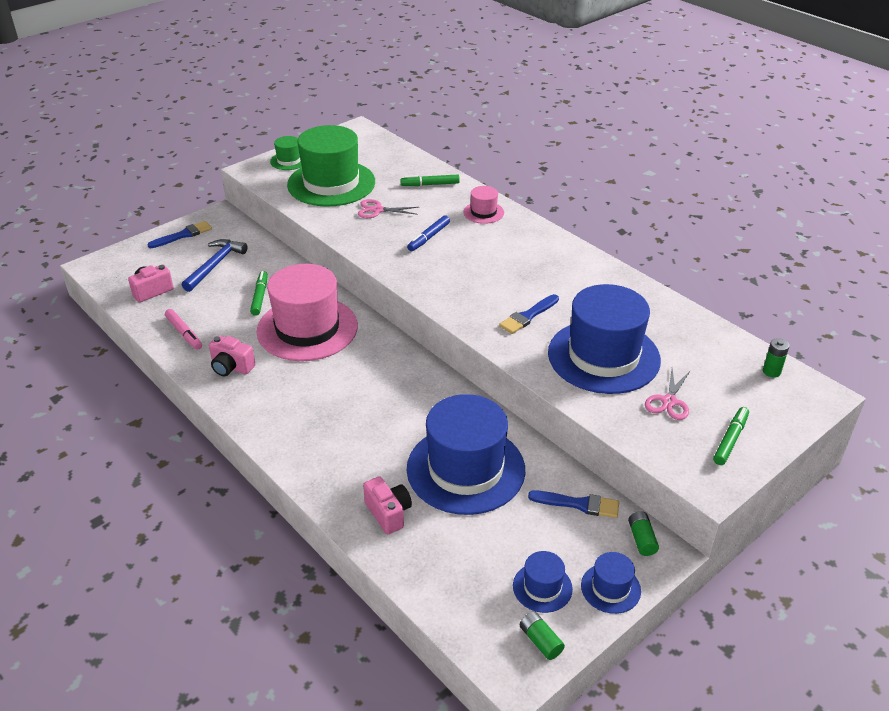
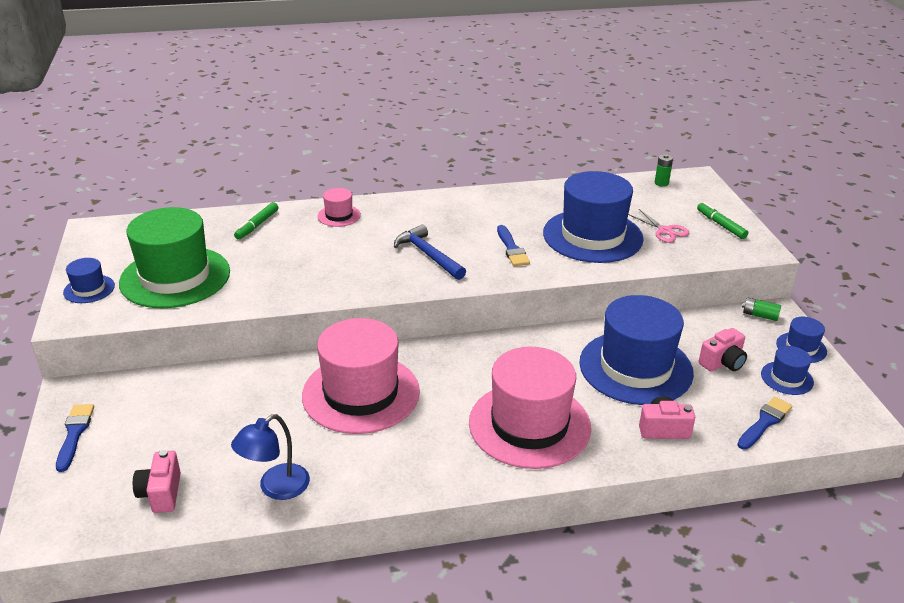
camera: 60 degrees left, 5 degrees down
pink marker [165,309,202,350] -> blue lamp [231,414,310,500]
blue hammer [182,239,247,292] -> blue hammer moved to [394,224,466,280]
pink camera [209,336,255,376] -> pink camera moved to [699,328,747,372]
green marker [250,271,268,316] -> none
green hat [270,136,302,170] -> blue hat [63,258,115,303]
pink scissors [358,199,419,218] -> none
blue marker [407,215,450,251] -> none
green battery [520,611,565,660] -> none
blue brush [528,490,619,518] -> blue brush moved to [737,397,792,450]
none -> pink hat [469,347,591,469]

